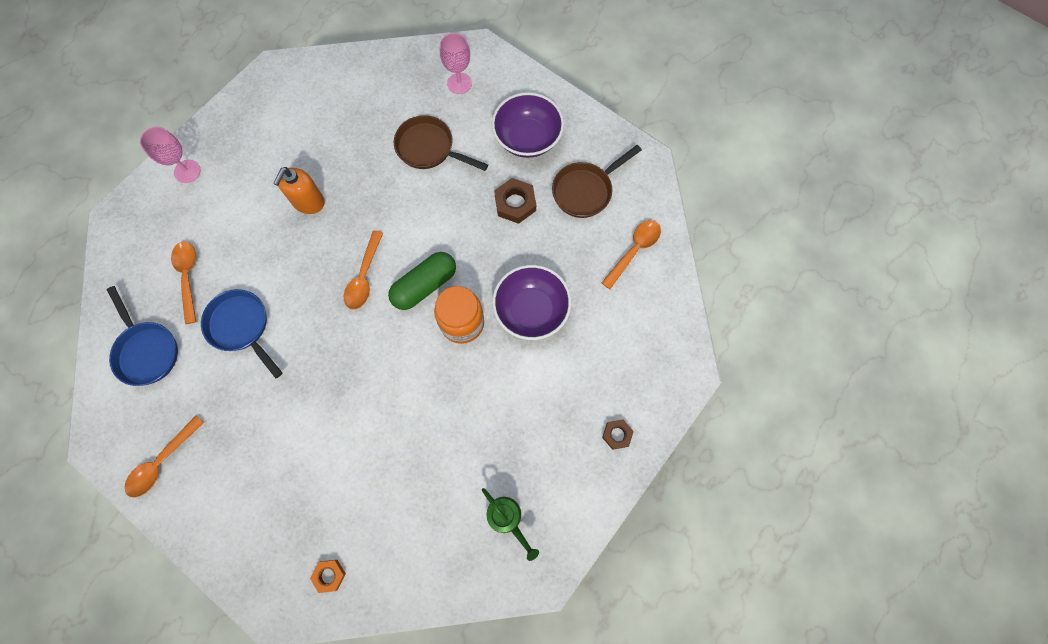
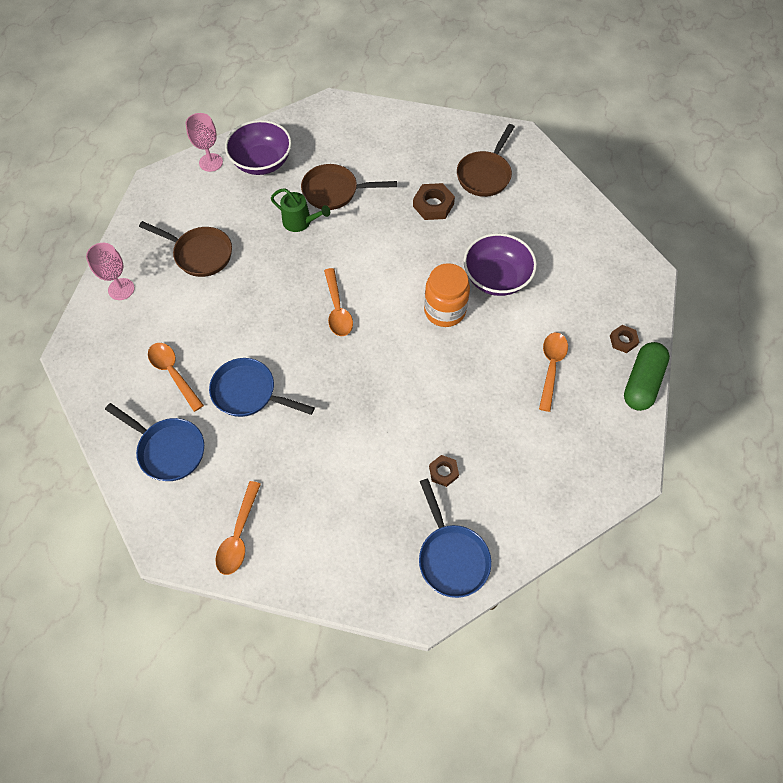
camera: 25 degrees left, 10 degrees down
orange soap dispenser [273,167,325,214] -> none
orange nut [310,560,346,593] -> blue pan [419,479,491,598]
green capsule [388,252,456,310] -> green capsule moved to [624,342,670,411]
pink goblet [440,33,472,94] -> pink goblet moved to [186,113,223,172]
green watering can [482,488,539,561] -> green watering can moved to [271,188,330,232]
purple bowl [492,92,564,158] -> purple bowl moved to [225,120,292,175]
orange spoon [601,220,661,289] -> orange spoon moved to [539,333,568,412]
none -> brown pan [139,221,232,277]
none -> brown nut [429,455,459,487]

